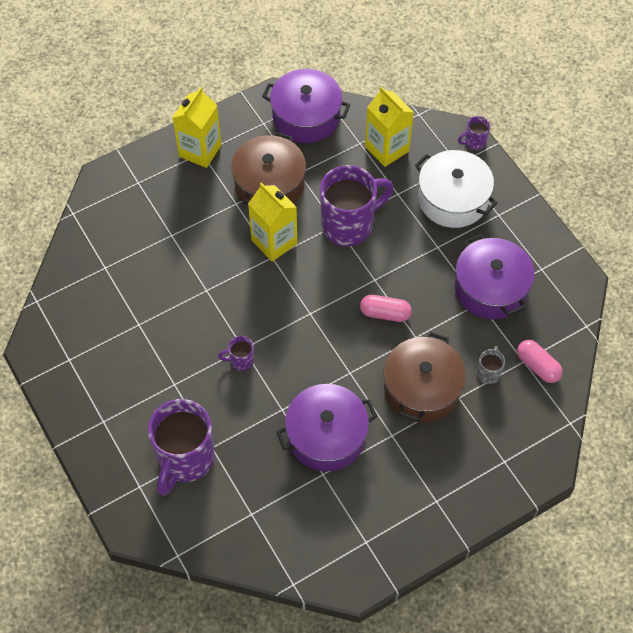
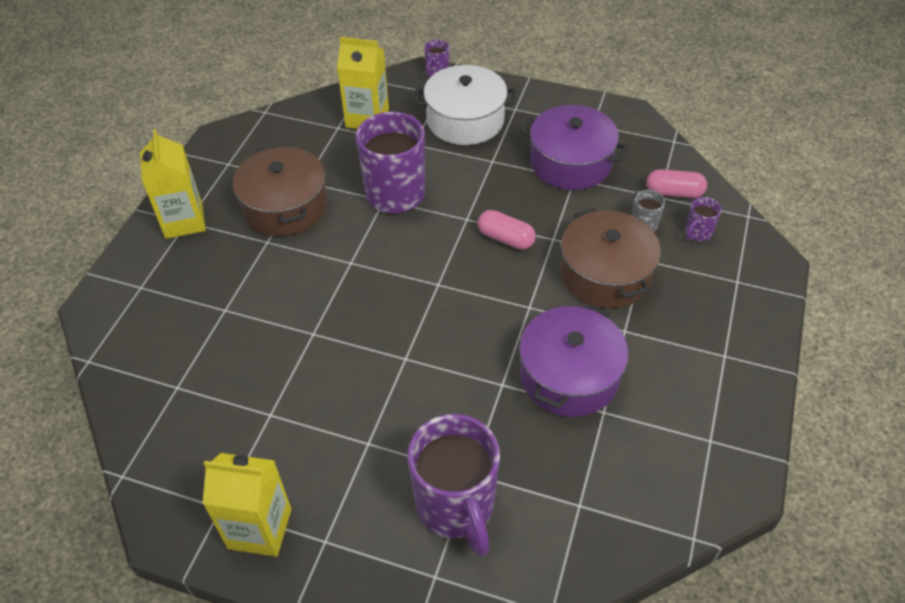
camera: 40 degrees left, 10 degrees down
purple mug [218,336,254,371] -> purple mug moved to [686,197,721,242]
yellow carton [248,182,297,262] -> yellow carton moved to [202,453,291,557]
purple pot [262,69,350,143] -> none
pink capsule [360,295,412,322] -> pink capsule turned 60 degrees clockwise [478,210,536,249]

